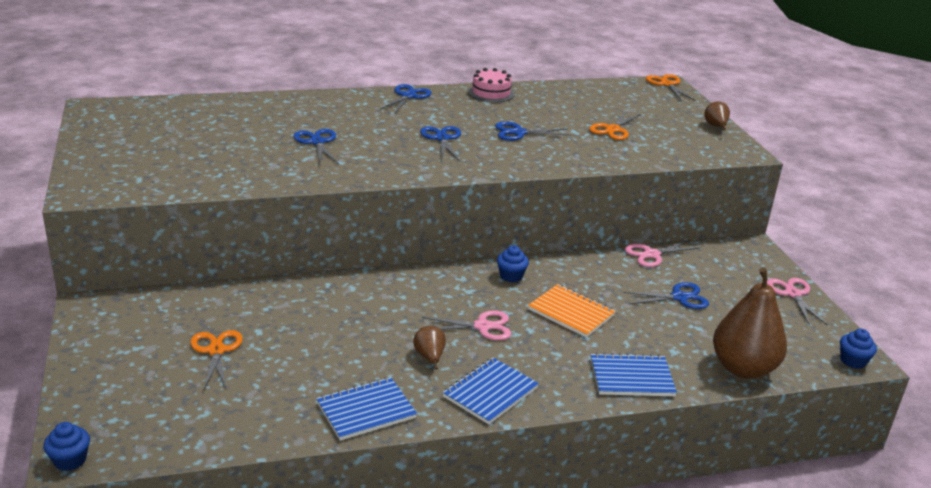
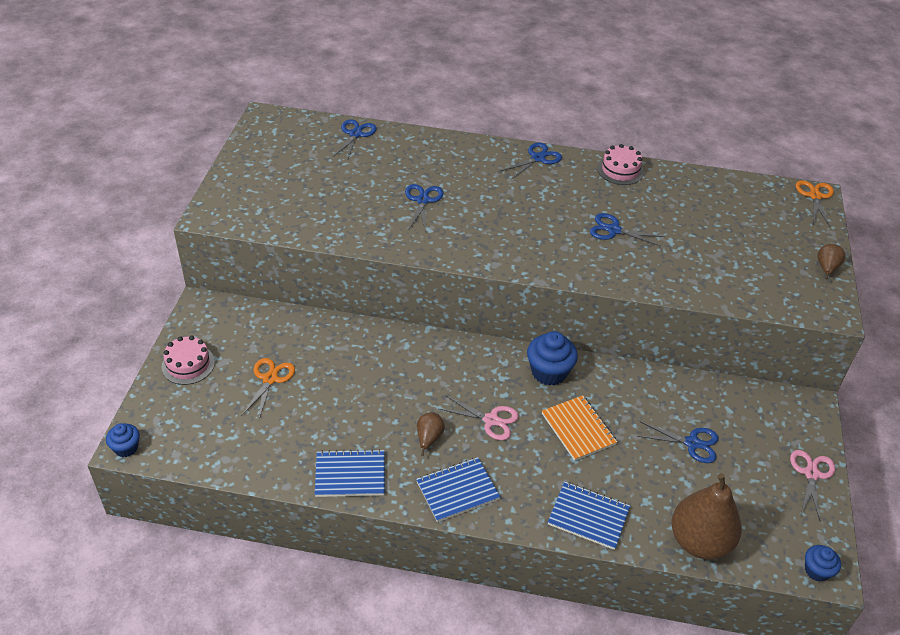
camera: 25 degrees right, 15 degrees up
blue scissors [420,126,461,161] -> blue scissors moved to [333,119,377,161]
blue cupcake [497,245,529,282] -> blue cupcake [527,331,578,386], size x1.69
orange scissors [589,111,641,140] -> none
pink scissors [625,240,700,267] -> none
none -> pink cake [161,336,215,385]

